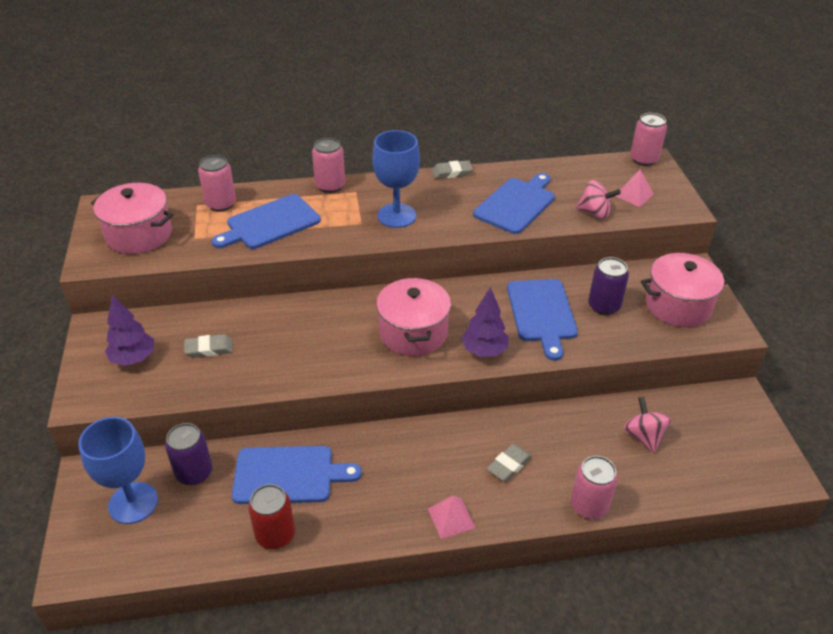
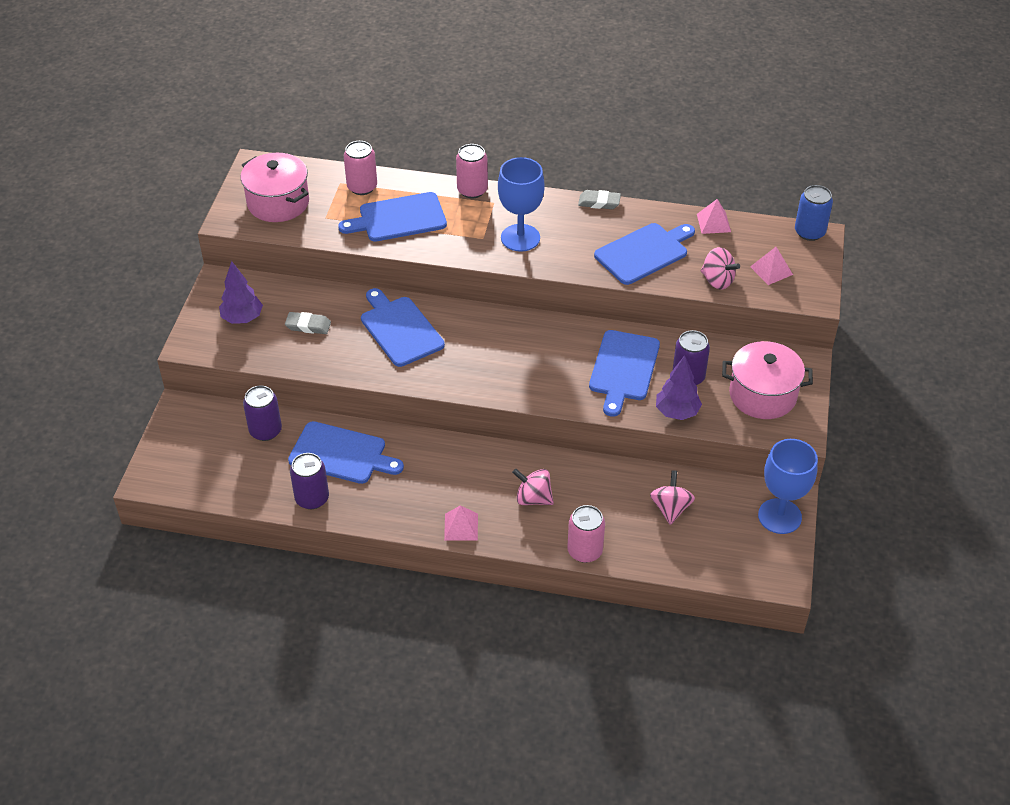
camera: 20 degrees right, 5 degrees up
blue goblet [78,417,158,524] -> blue goblet moved to [758,439,818,534]
red can [248,484,295,549] -> purple can [290,453,329,509]
pink pot [376,277,451,356] -> none
purple tree [462,287,509,357] -> purple tree moved to [656,355,702,420]
grey eraser [487,444,532,481] -> pink spinning top [512,468,554,505]
pink can [630,113,667,166] -> blue can [795,185,833,241]
none -> blue cutting board [361,288,445,367]
none -> pink pyramid [697,199,731,234]

